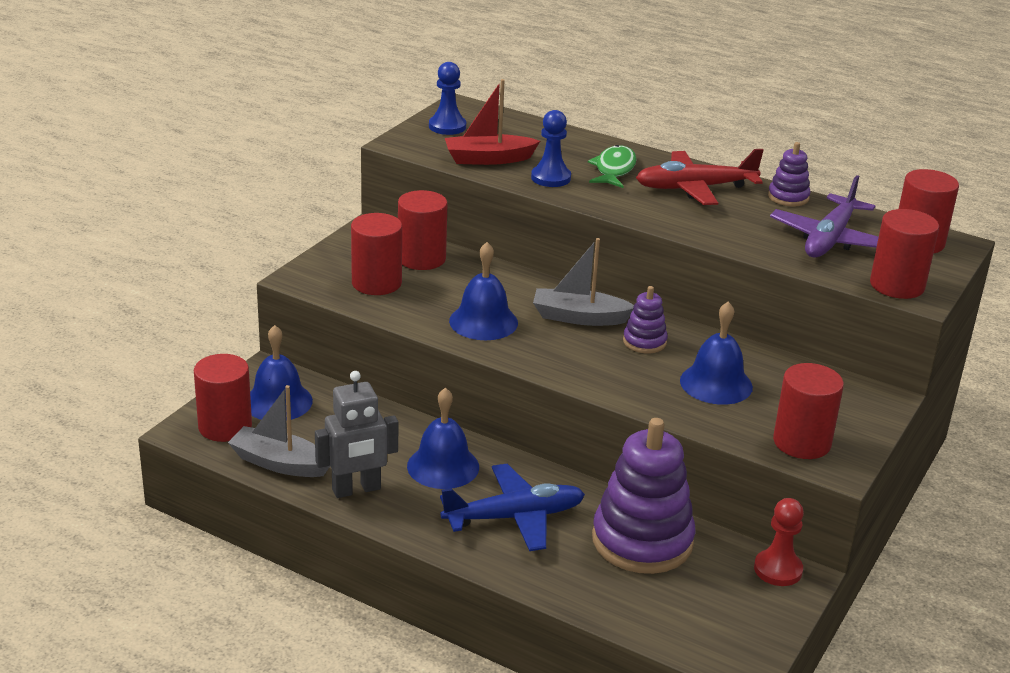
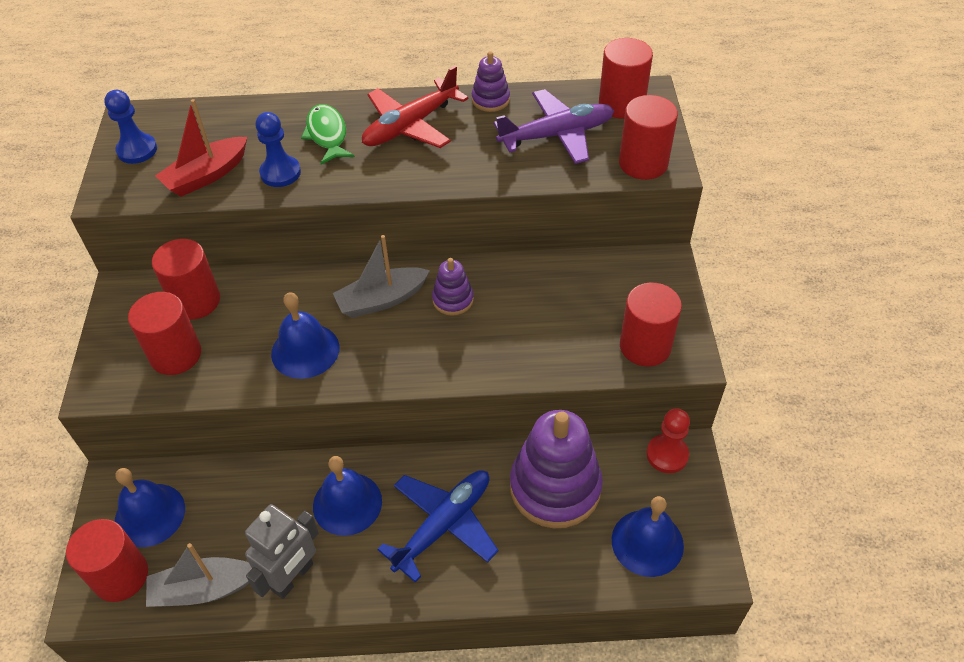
camera: 30 degrees left, 20 degrees up
blue bell [680,302,753,405] -> blue bell moved to [612,496,684,577]
purple plane [770,175,879,258] -> purple plane turned 105 degrees counterclockwise [494,89,614,164]

